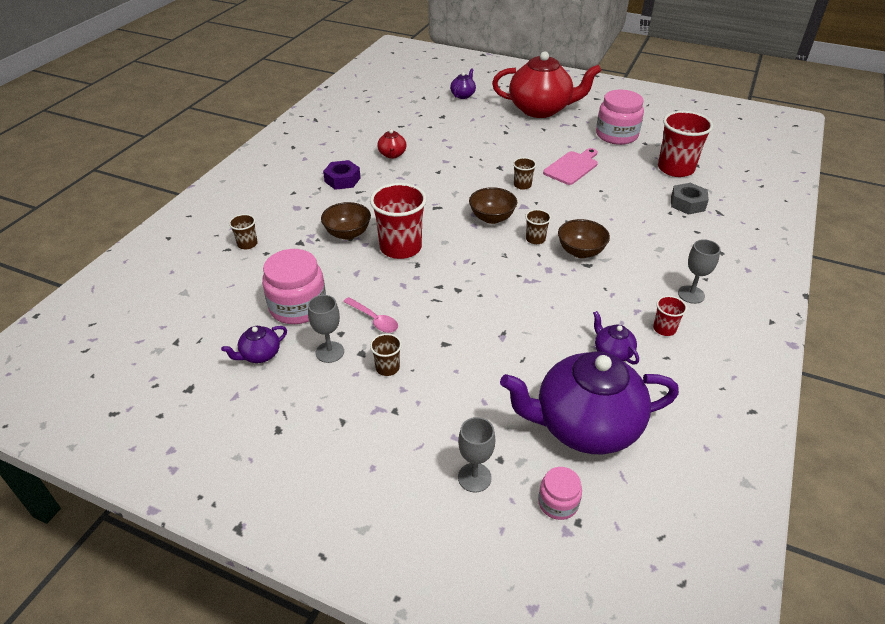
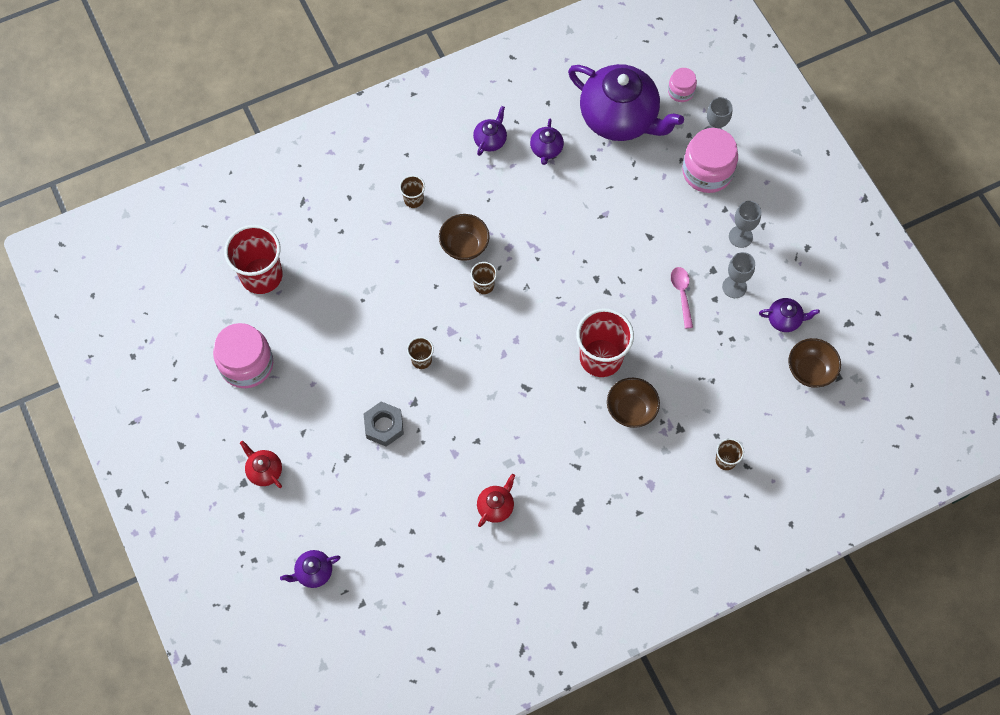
camera: 140 degrees left, 25 degrees up
pink jar [262,249,326,324] -> pink jar moved to [682,128,738,193]
purple nut [323,160,361,190] -> none
brown cup [370,333,402,376] -> brown cup moved to [399,175,425,208]
brown bowl [469,187,517,224] -> brown bowl moved to [788,338,841,388]
red teapot [492,51,601,118] -> red teapot [240,441,282,488], size x0.42
pink cutting board [543,148,598,185] -> none
red cup [653,296,687,336] -> purple teapot [473,106,507,156]
grey nut [671,183,709,215] -> grey nut moved to [364,402,404,447]
grey goblet [678,239,721,304] -> grey goblet moved to [729,201,761,248]

